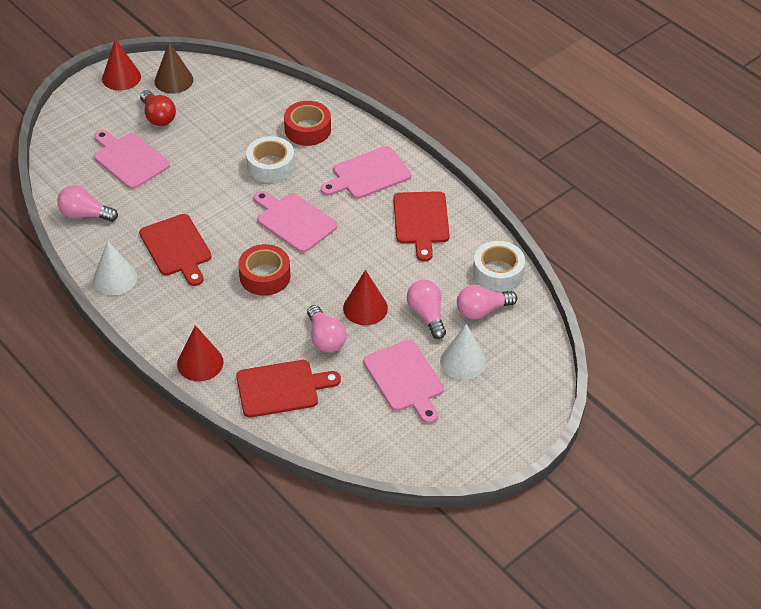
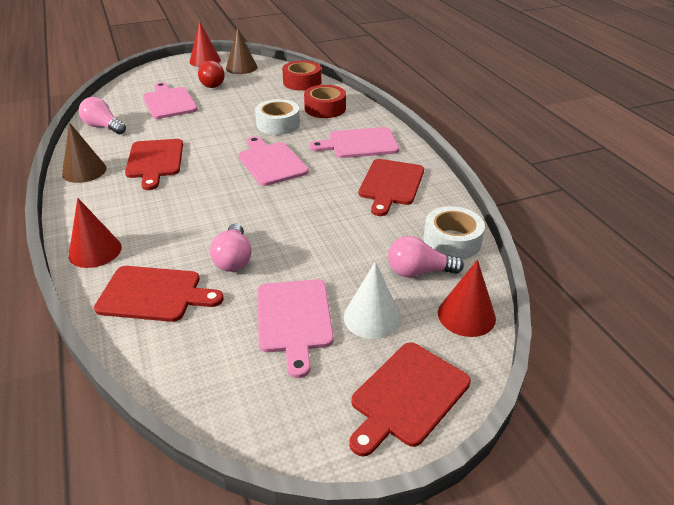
camera: 20 degrees right, 10 degrees down
white cone [93,240,137,295] -> brown cone [62,122,107,183]
red tape [238,244,291,296] -> red tape moved to [282,60,321,91]
red cone [343,270,388,325] -> red cone moved to [438,260,496,337]
pink light bulb [407,280,446,339] -> none
none -> red cutting board [349,342,471,456]

